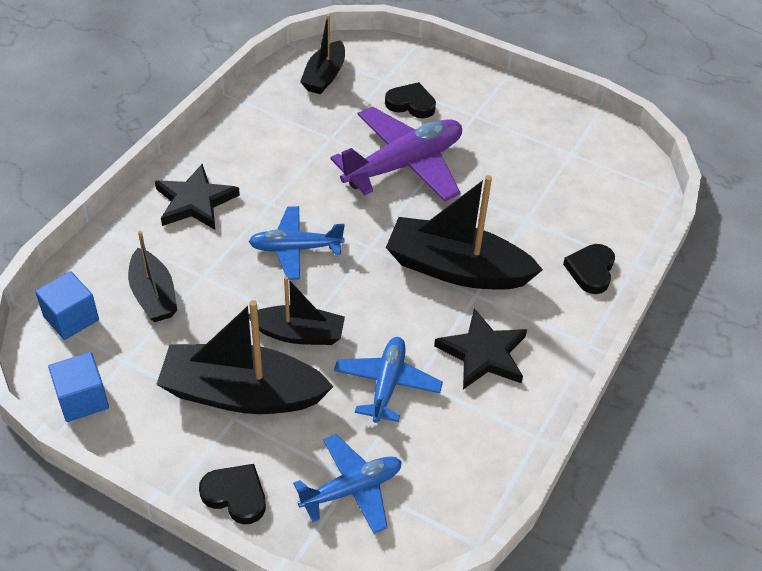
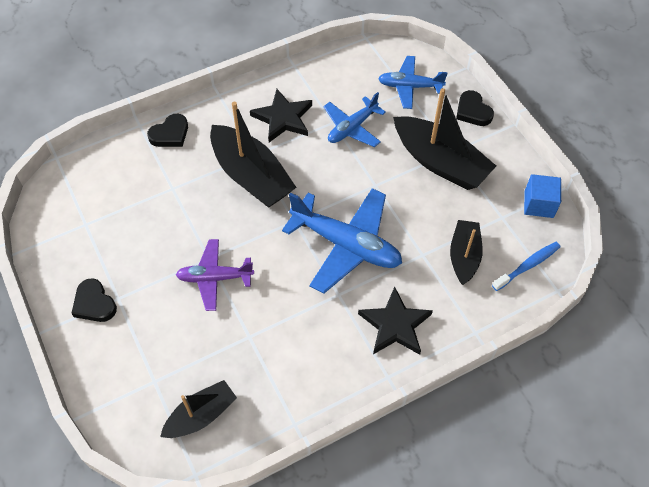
camera: 145 degrees left, 10 degrees up
blue cube [35,271,99,340] -> blue toothbrush [492,242,560,291]
blue plane [248,206,345,280] -> blue plane [282,188,402,294], size x1.65
black boat [249,276,345,345] -> none
purple plane [331,107,462,201] -> purple plane [176,239,254,311], size x0.61
black heart [385,82,436,118] -> black heart moved to [71,278,117,322]

